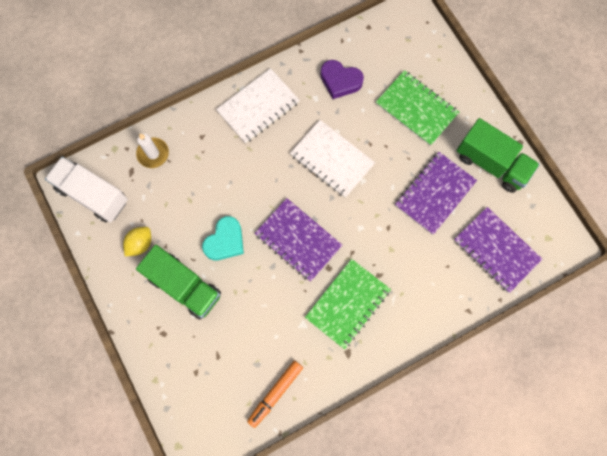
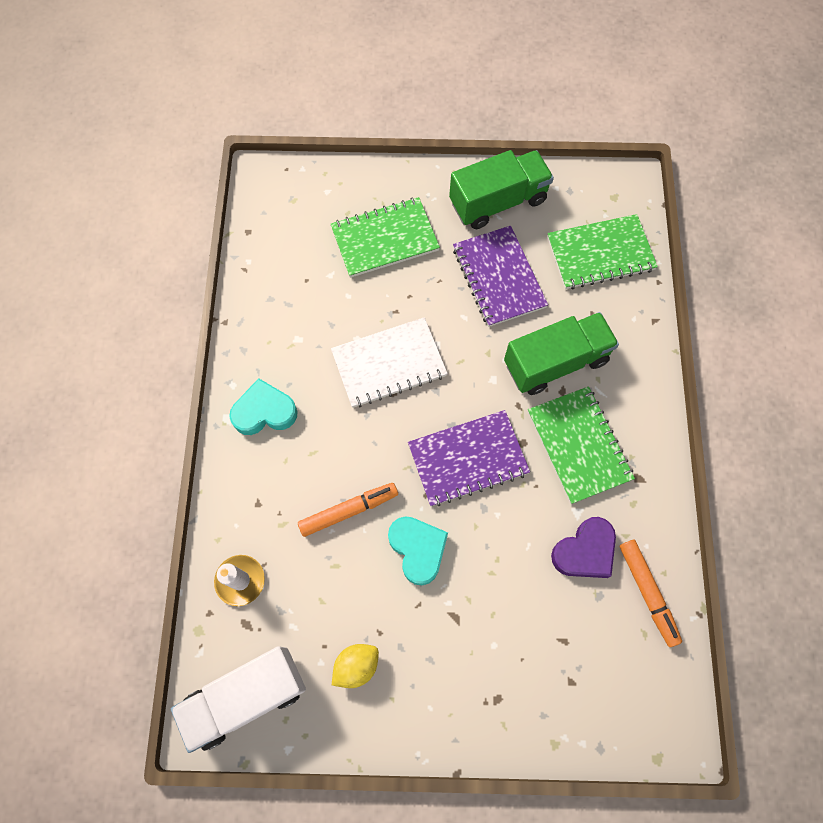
camera: 60 degrees left, 5 degrees down
yellow lemon [123,227,151,256] -> yellow lemon turned 75 degrees clockwise [332,644,379,688]
green truck [136,245,221,320] -> green truck moved to [504,312,619,395]
white notebook [216,68,300,144] -> turquoise heart [229,378,298,435]
purple heart [321,60,364,99] -> purple heart moved to [551,517,616,578]
purple notebook [454,207,542,293] -> green notebook [547,214,658,289]
none -> orange marker [298,483,398,537]

